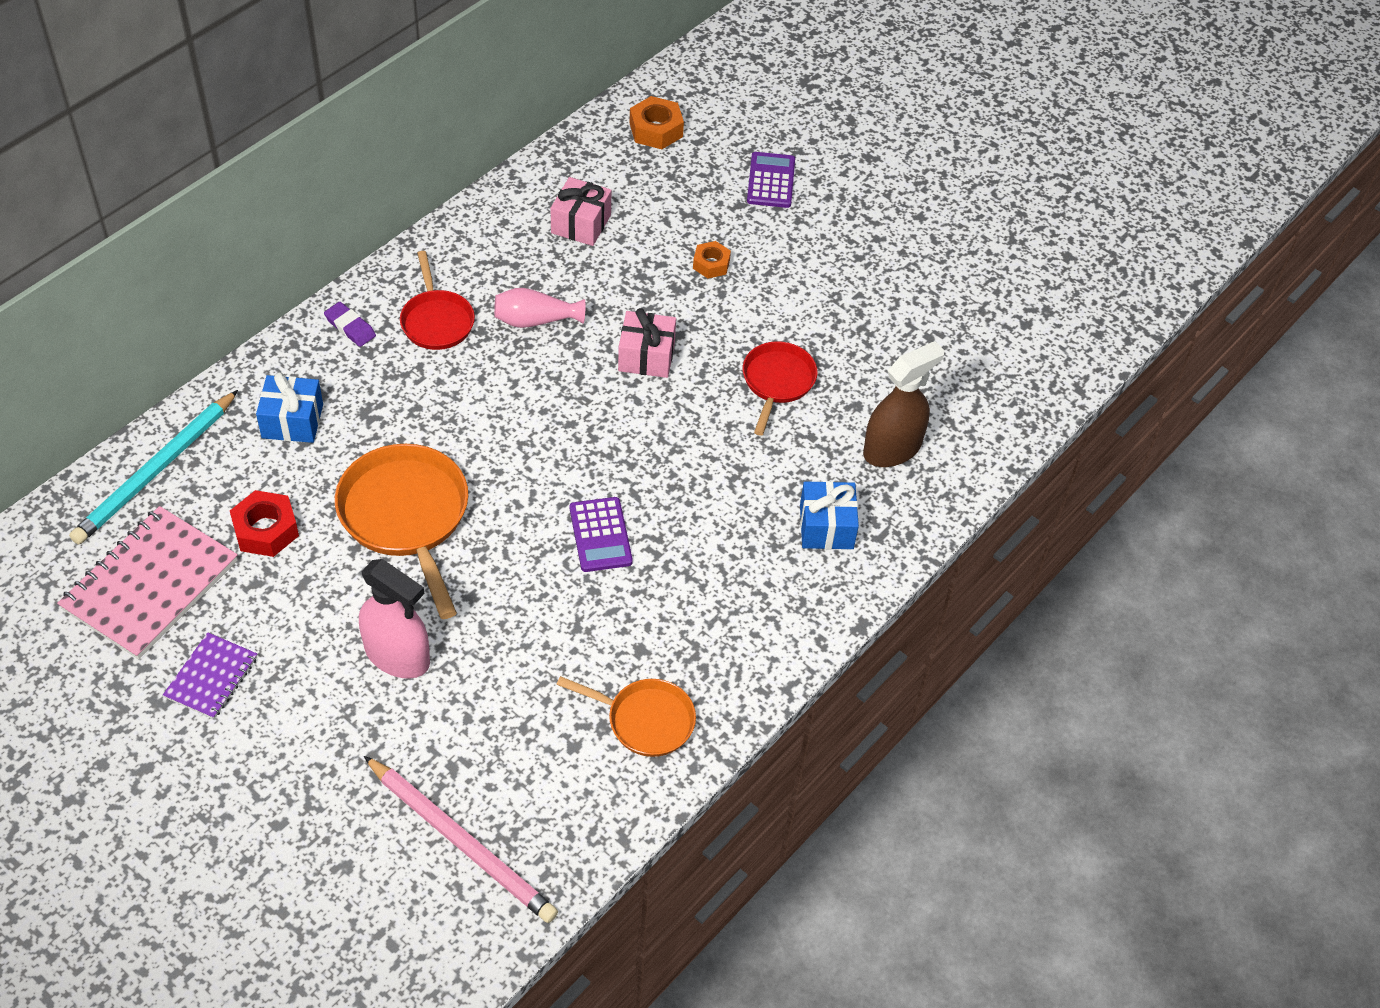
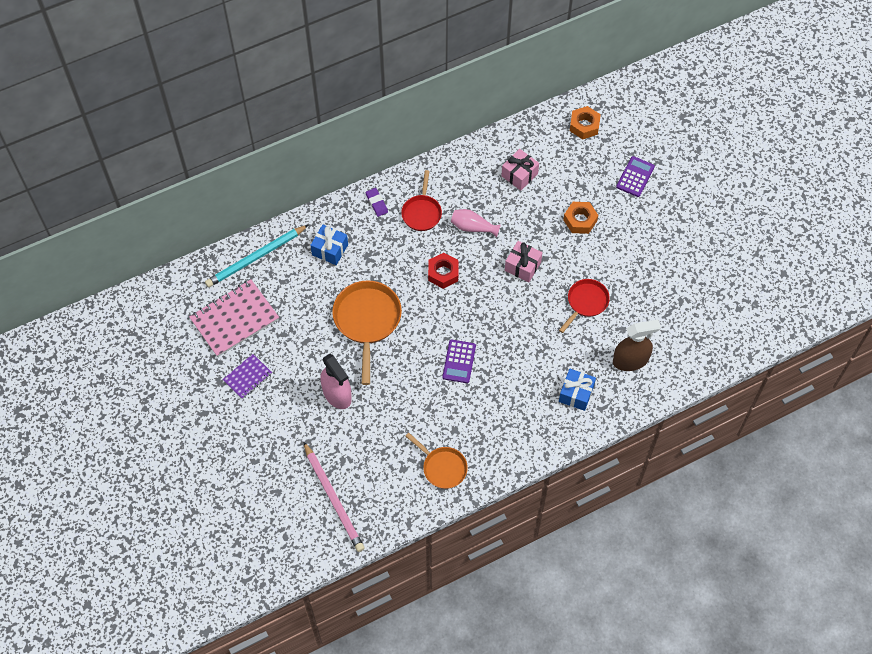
camera: 25 degrees right, 10 degrees up
red nut [230,490,299,557] -> red nut moved to [428,253,459,289]
orange nut [693,241,731,279] -> orange nut [563,202,598,234], size x1.52

